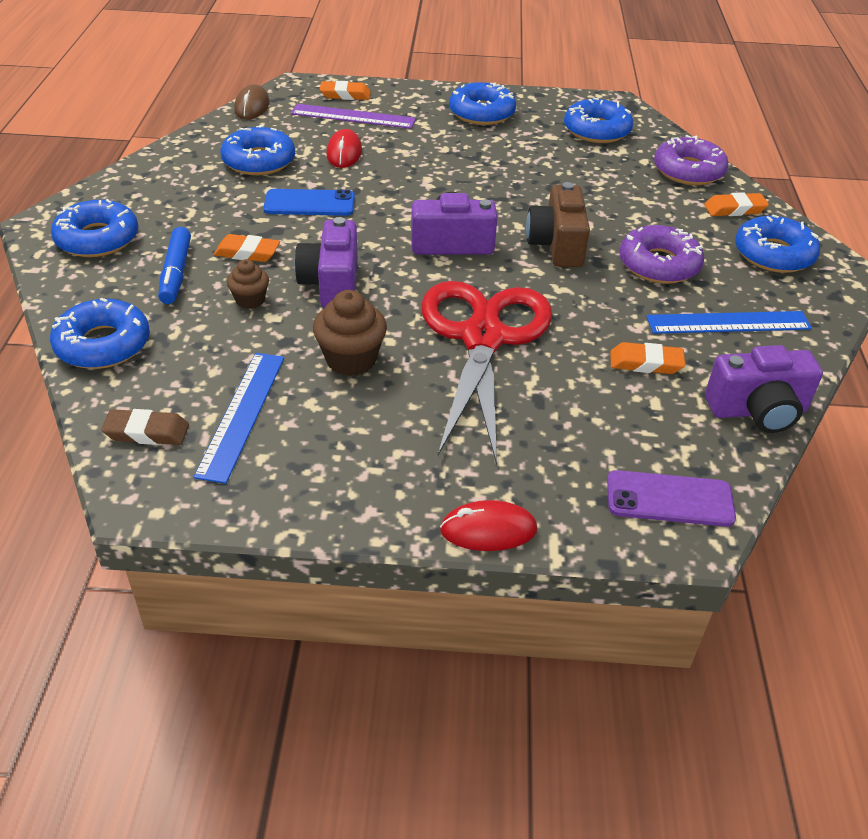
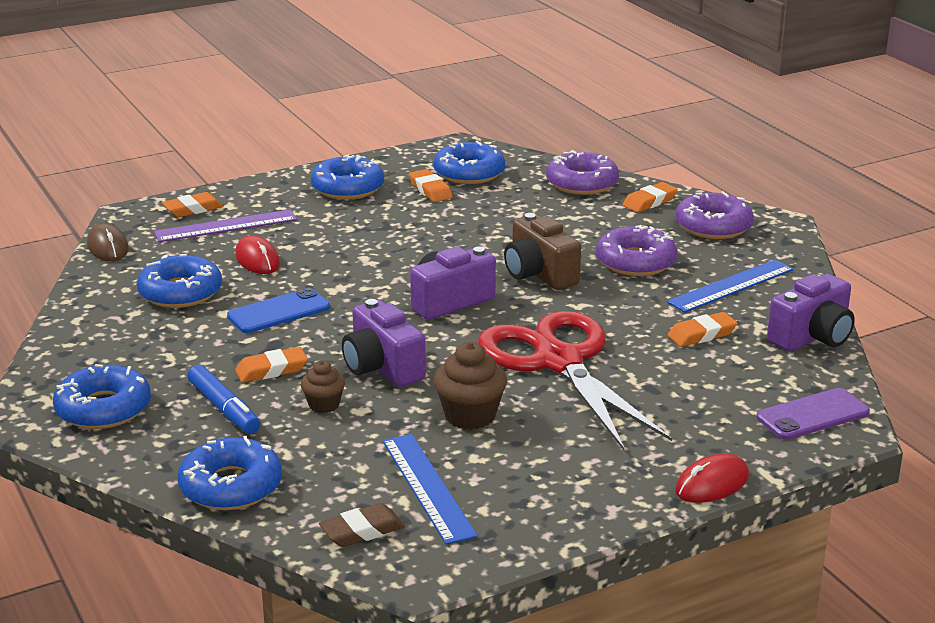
camera: 30 degrees left, 15 degrees down
blue donut [735,214,820,273] -> purple donut [675,191,754,239]
none -> orange eraser [409,169,452,202]

